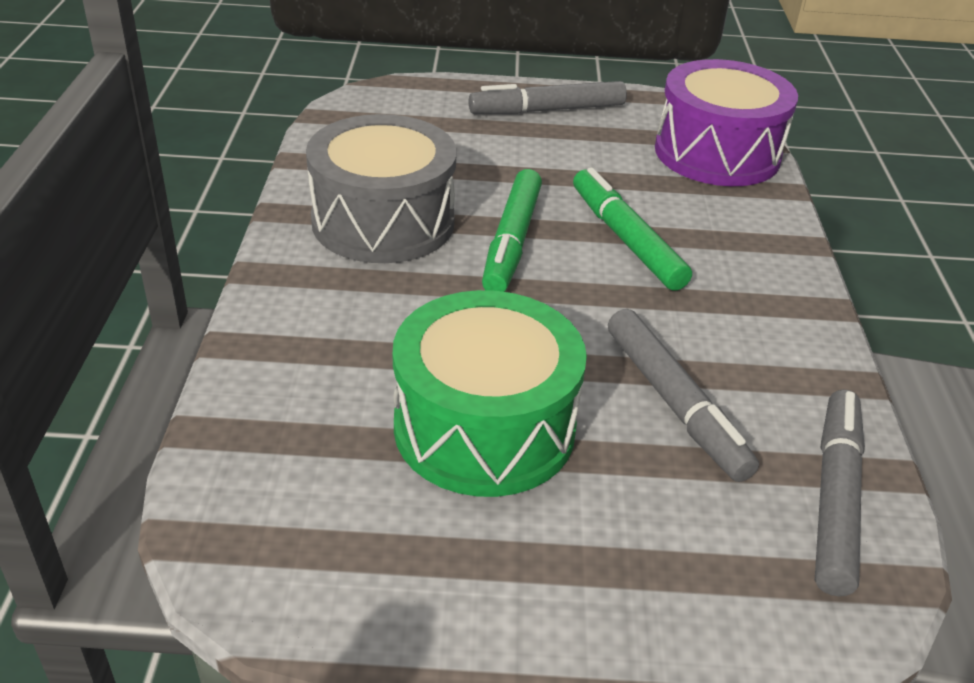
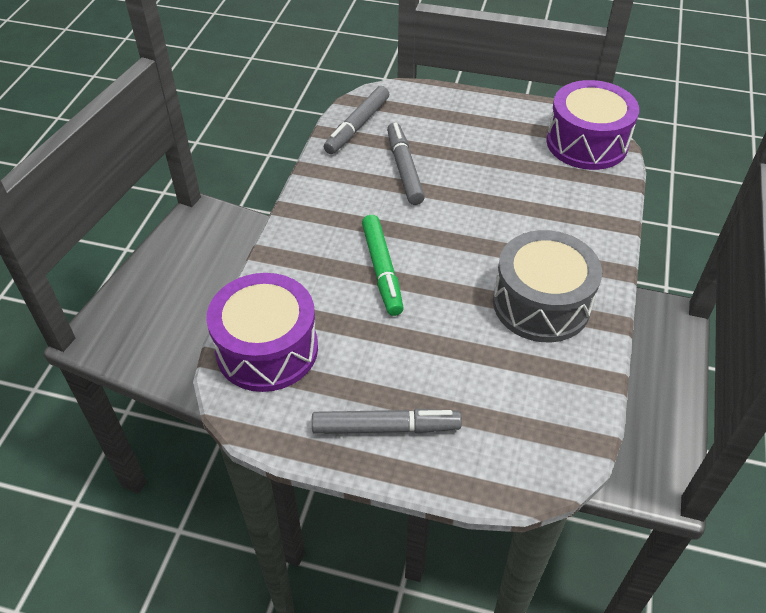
camera: 165 degrees left, 10 degrees up
green drum [393,290,587,497] -> none
green marker [482,169,542,292] -> none
none -> purple drum [546,80,639,170]

